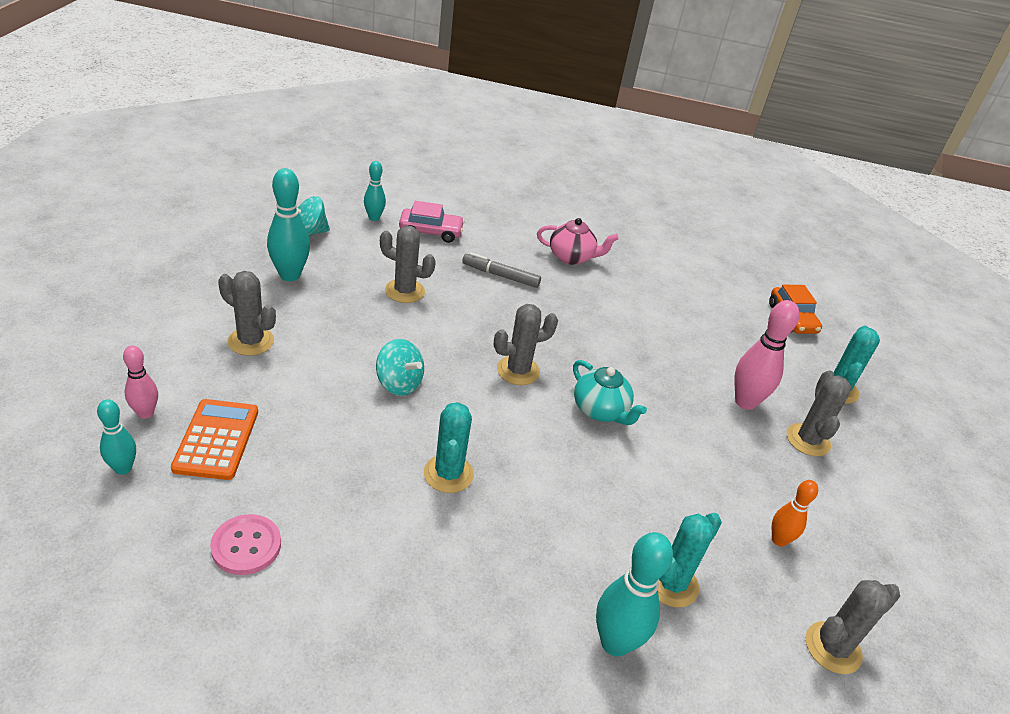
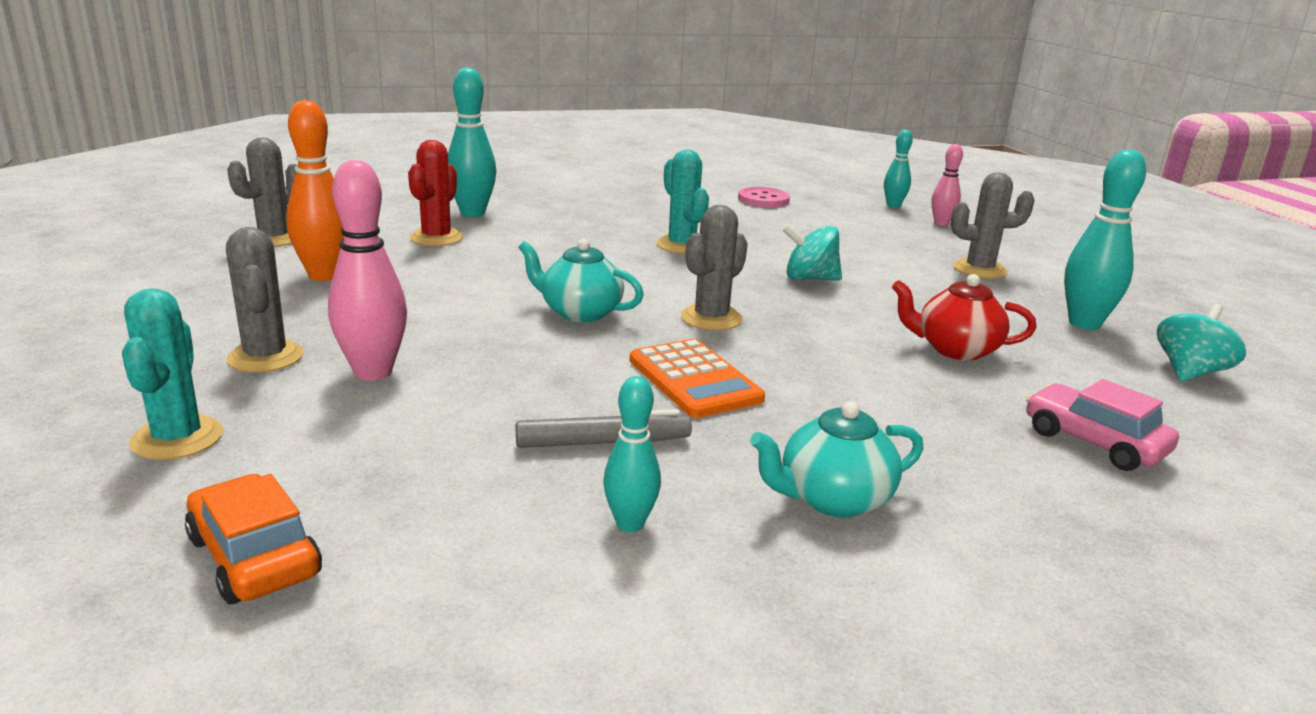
camera: 155 degrees right, 15 degrees down
orange calculator [171,399,258,480] -> orange calculator moved to [630,339,765,418]
turquoise bowling pin [364,161,386,221] -> turquoise bowling pin moved to [603,376,661,532]
grey cactus [380,226,436,303] -> red teapot [892,274,1037,361]
pink car [399,201,465,243] -> pink car turned 75 degrees clockwise [1026,379,1179,471]
grey marker [462,252,541,288] -> grey marker moved to [516,409,692,448]
pink teapot [537,218,619,265] -> turquoise teapot [750,401,923,518]
turquoise cactus [658,513,722,607] -> red cactus [408,140,463,246]
orange bowling pin [772,480,818,547] -> orange bowling pin [286,100,344,281], size x1.68

